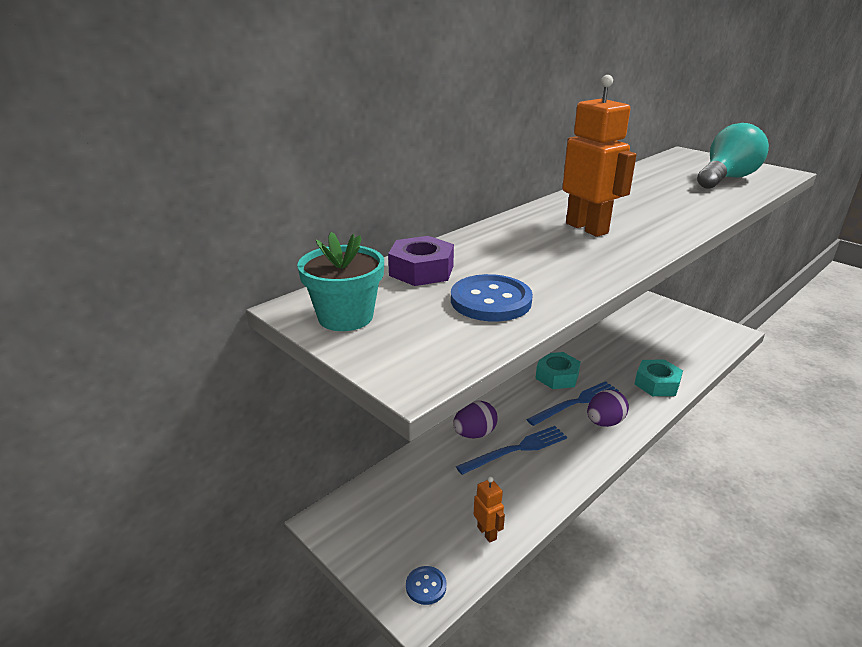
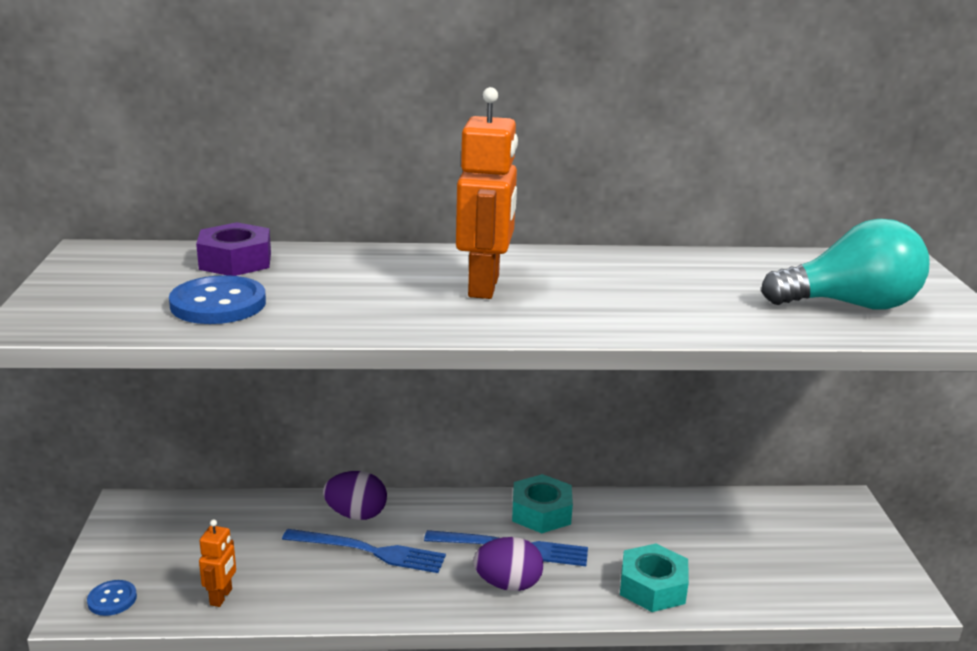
camera: 40 degrees right, 5 degrees down
turquoise flower pot [297,232,384,331] -> none

